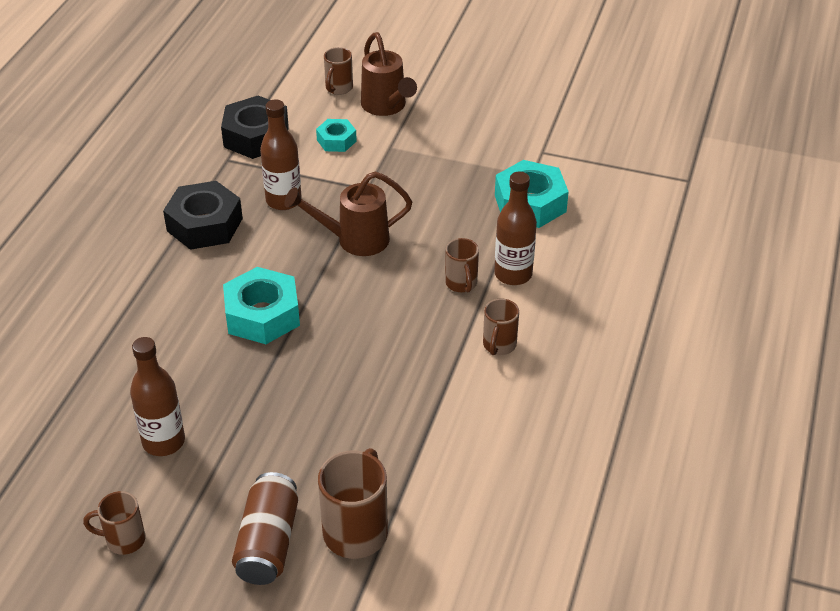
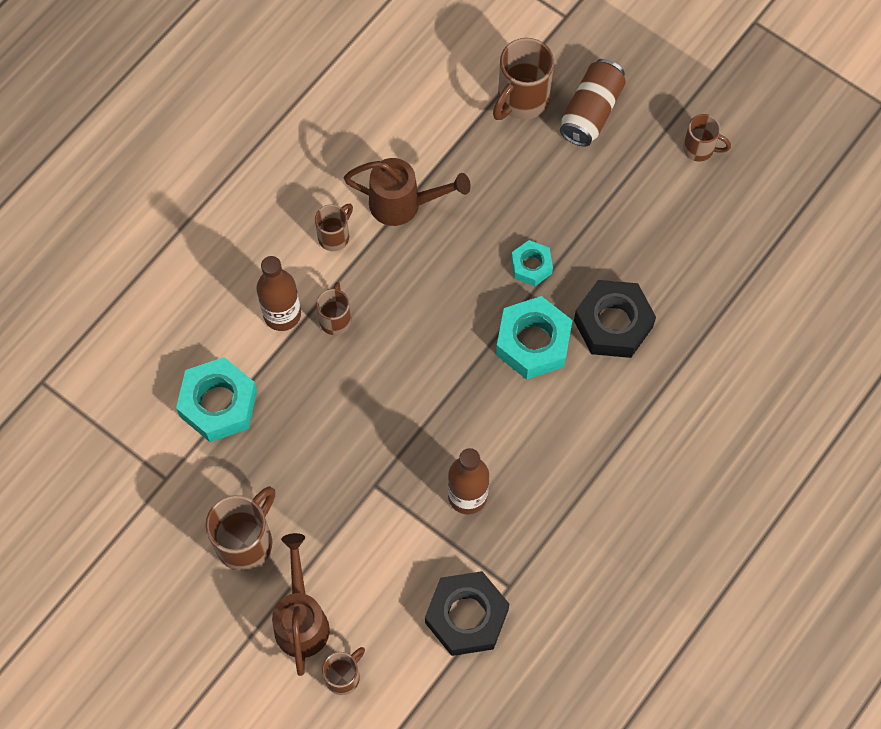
camera: 160 degrees left, 25 degrees up
brown bottle [130,337,185,456] -> none
black nut [163,181,243,250] -> black nut moved to [574,280,656,358]
brown watering can [284,171,412,256] -> brown watering can moved to [344,158,471,226]
turquoise nut [316,119,357,152] -> turquoise nut moved to [511,240,553,286]
none -> brown mug [206,486,275,571]

